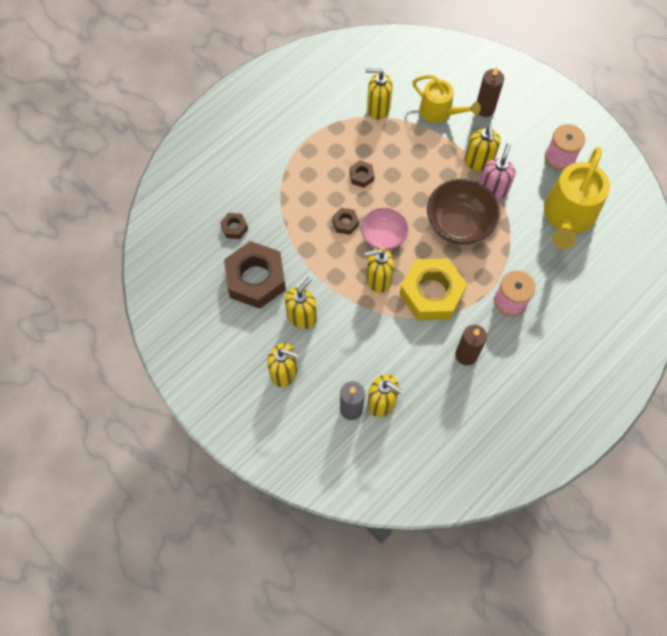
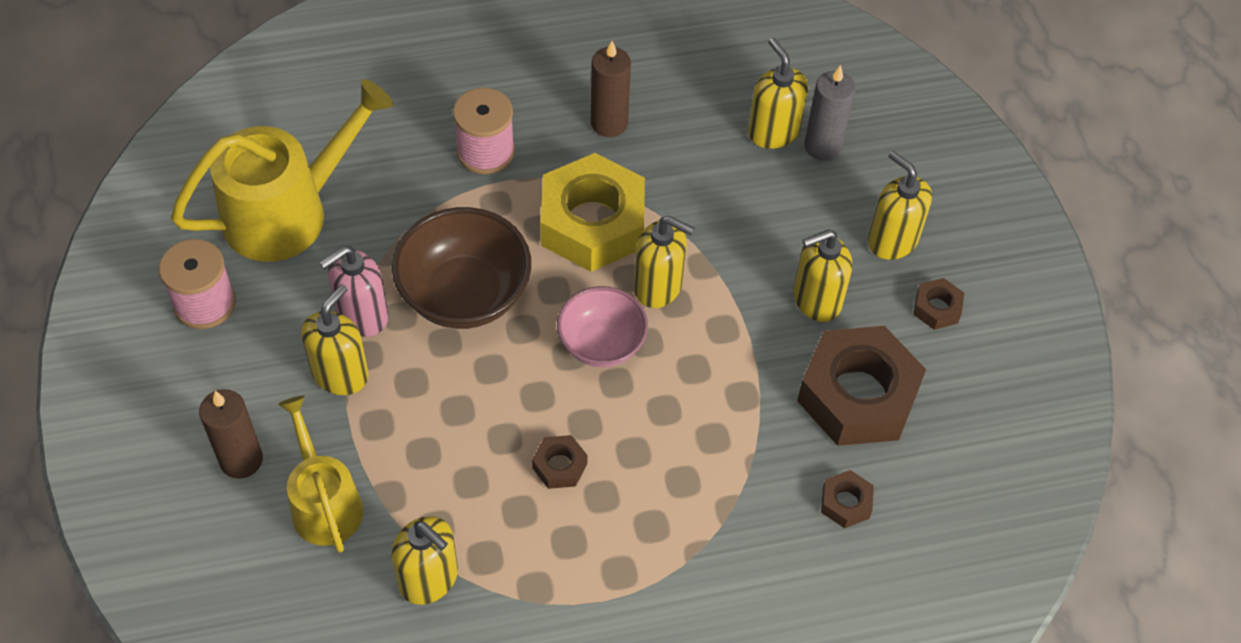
camera: 150 degrees left, 10 degrees down
brown nut [332,208,359,235] -> brown nut moved to [913,278,964,330]

